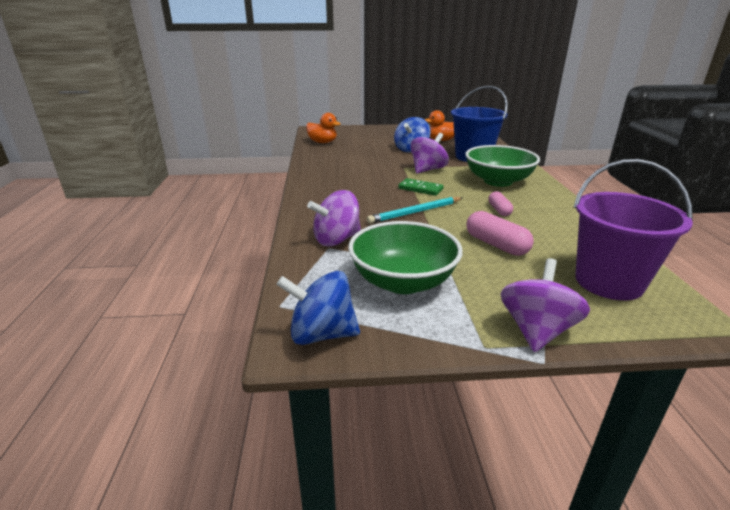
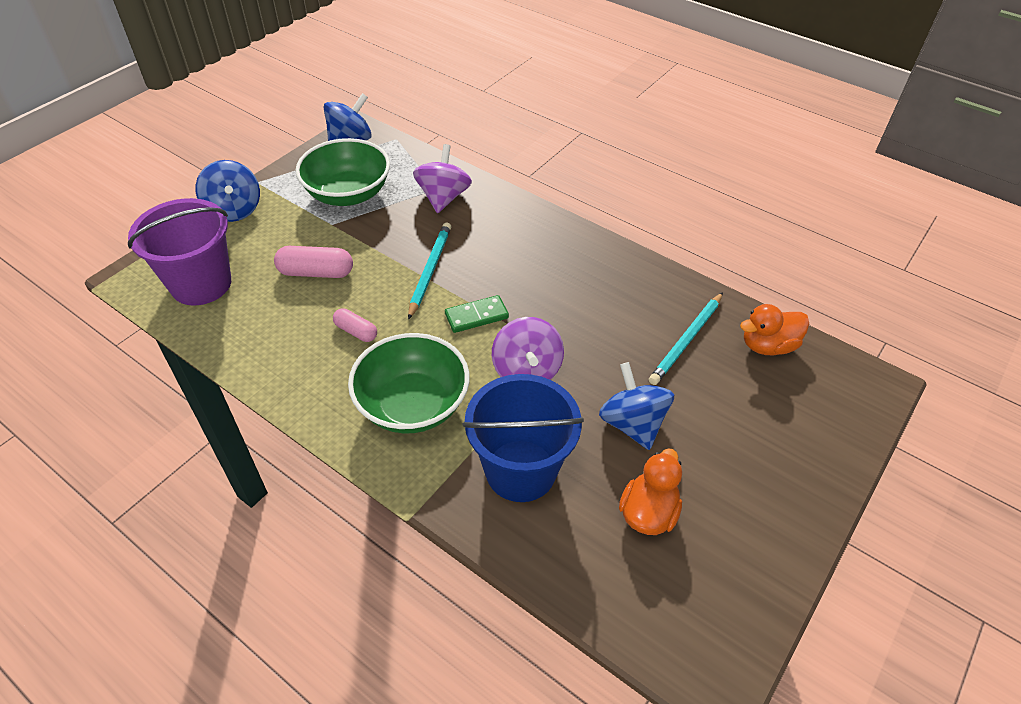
camera: 130 degrees right, 20 degrees up
purple spinning top [501,258,590,352] -> blue spinning top [196,160,260,222]
none -> turquoise pencil [649,292,723,385]

